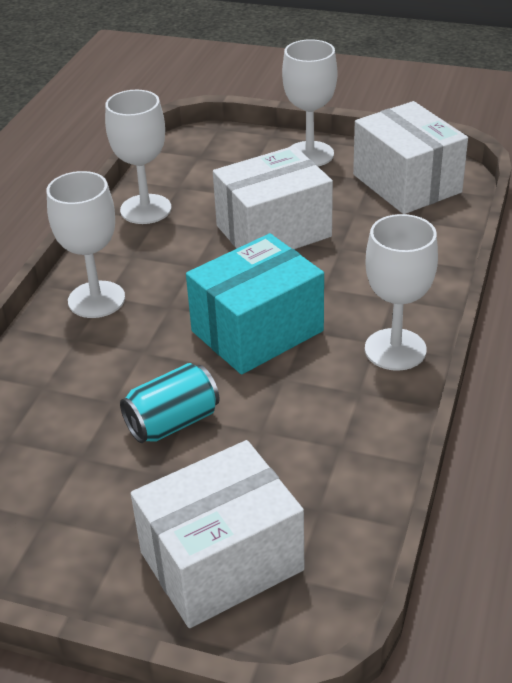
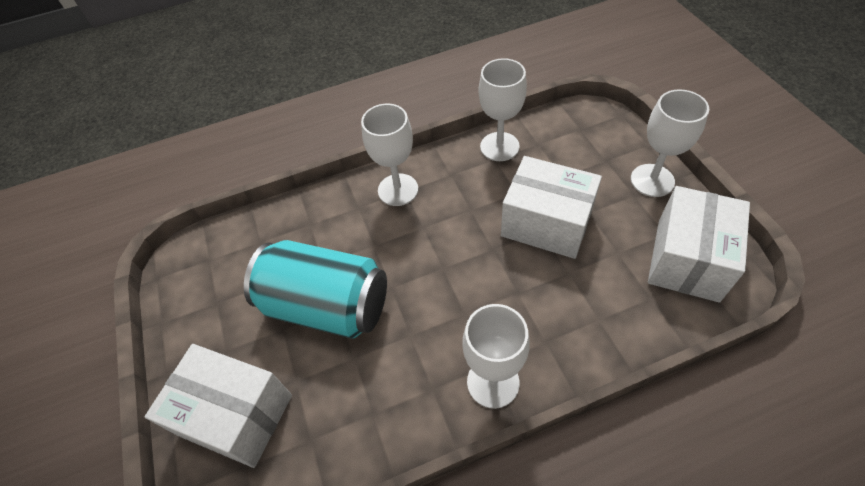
camera: 55 degrees right, 15 degrees up
turquoise can [120,363,220,443] -> turquoise can [244,240,387,339], size x1.89
turquoise box [186,233,324,375] -> none

